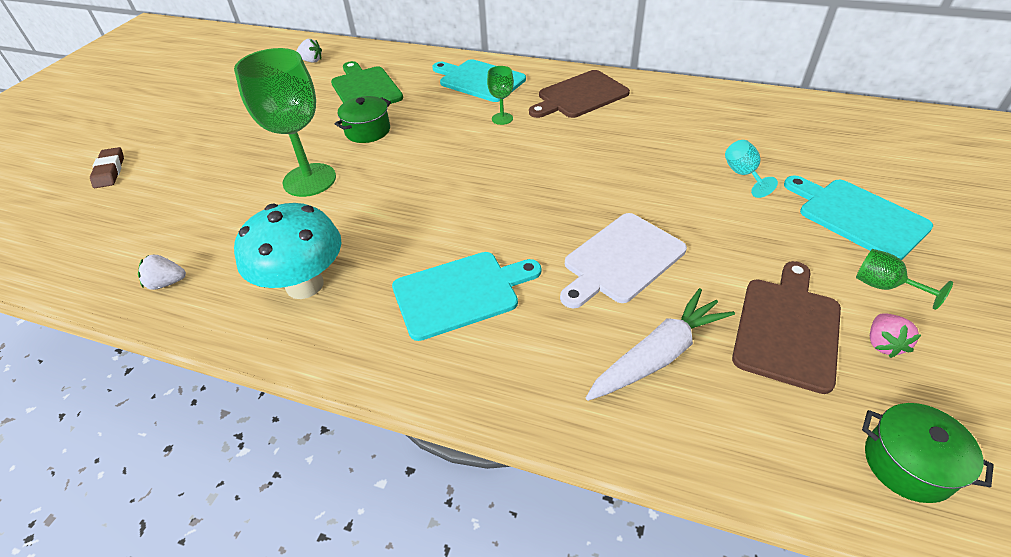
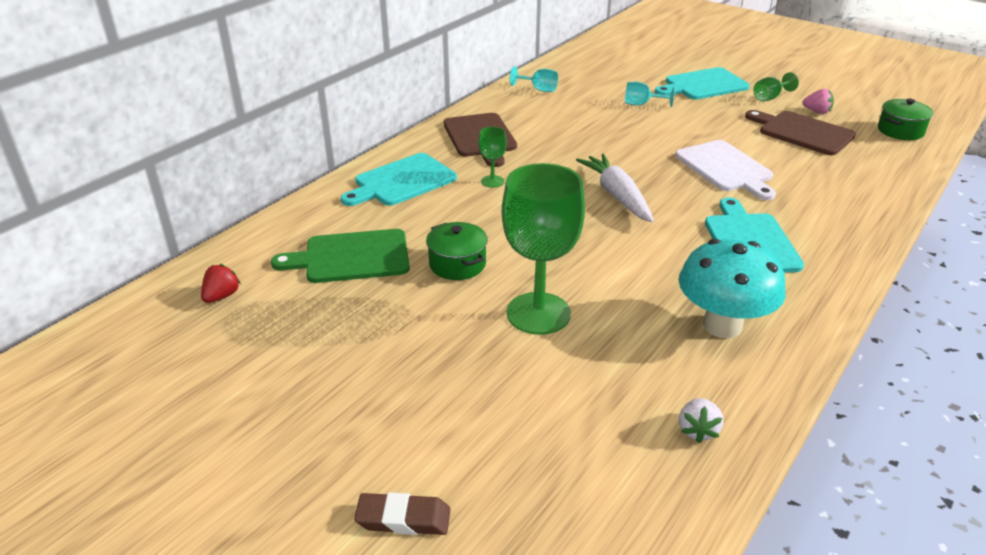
camera: 75 degrees left, 10 degrees down
white strawberry [296,39,322,63] -> red strawberry [201,264,241,303]
white carrot [586,288,735,401] -> white carrot moved to [576,154,654,222]
none -> turquoise goblet [510,67,558,92]

